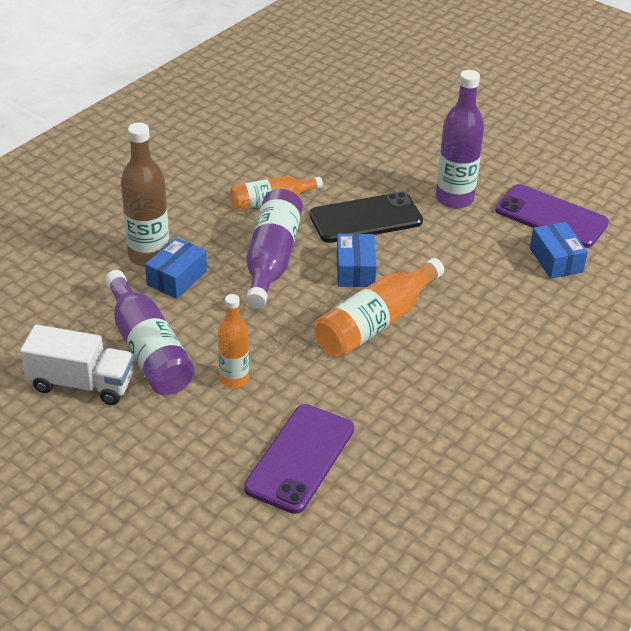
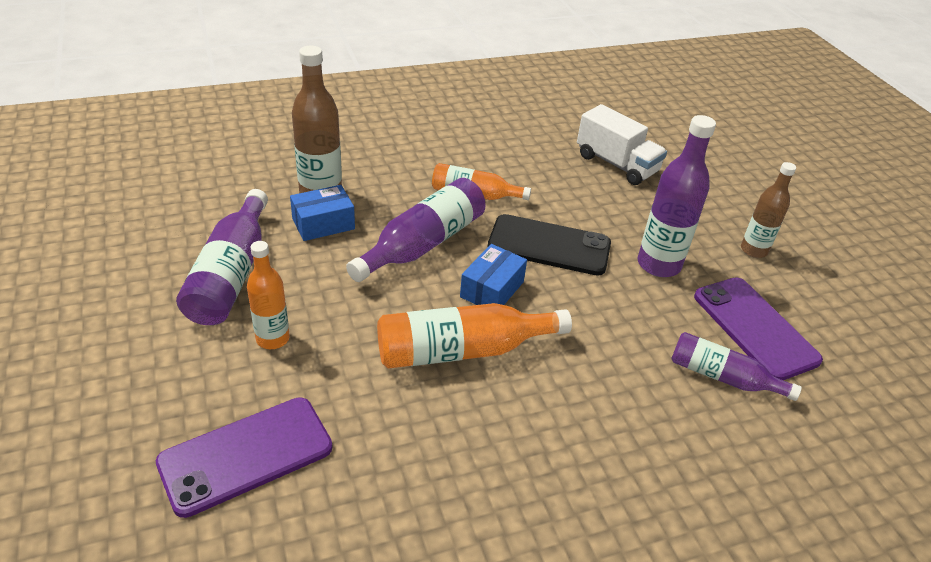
camera: 30 degrees right, 0 degrees up
white truck [20,325,134,405] -> white truck moved to [577,104,667,185]
blue box [530,222,588,279] -> purple bottle [671,332,802,401]
none -> brown bottle [741,162,796,258]

